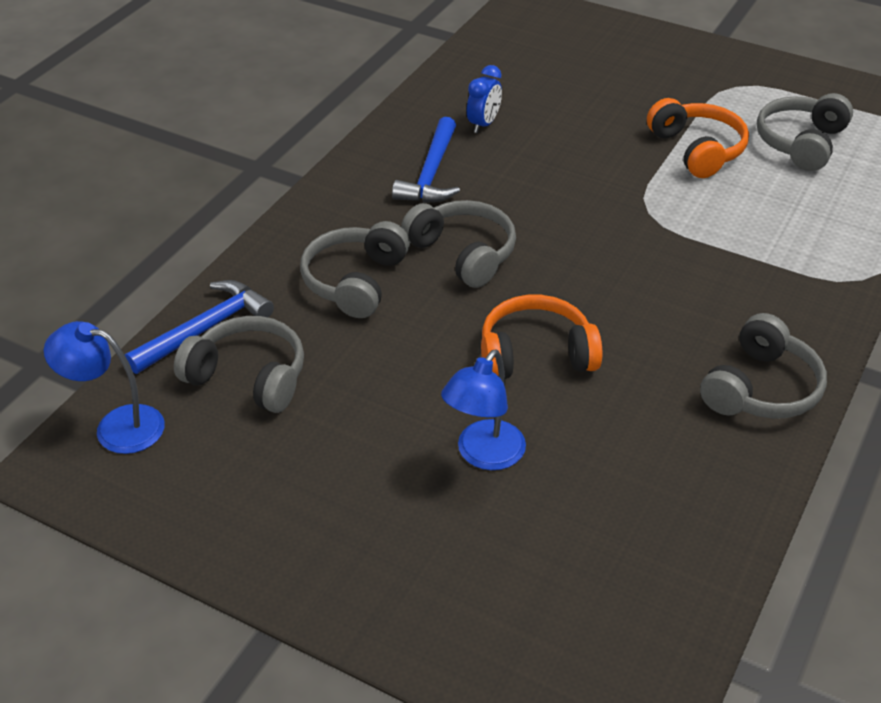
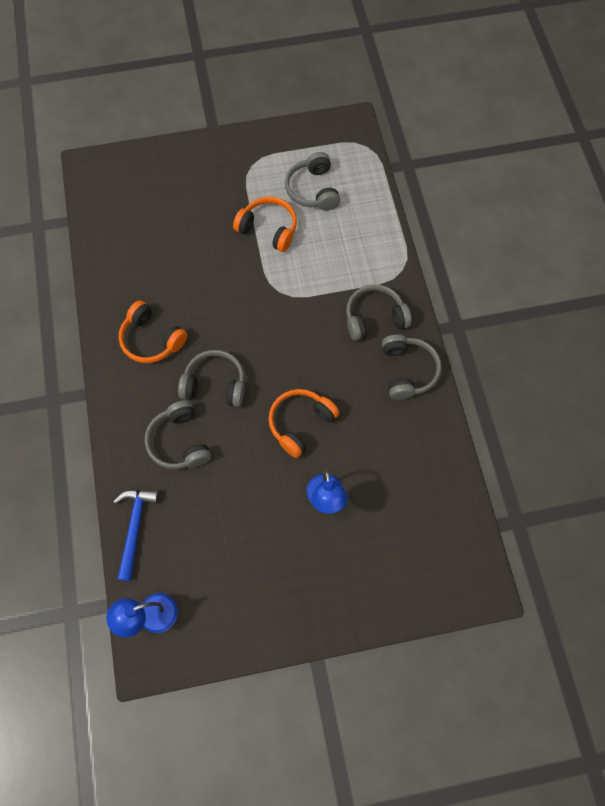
camera: 40 degrees left, 25 degrees up
grey headphones [174,316,304,413] -> grey headphones moved to [346,284,412,341]
blue hammer [392,117,460,203] -> orange headphones [118,300,187,363]
blue clock [467,65,502,133] -> none

